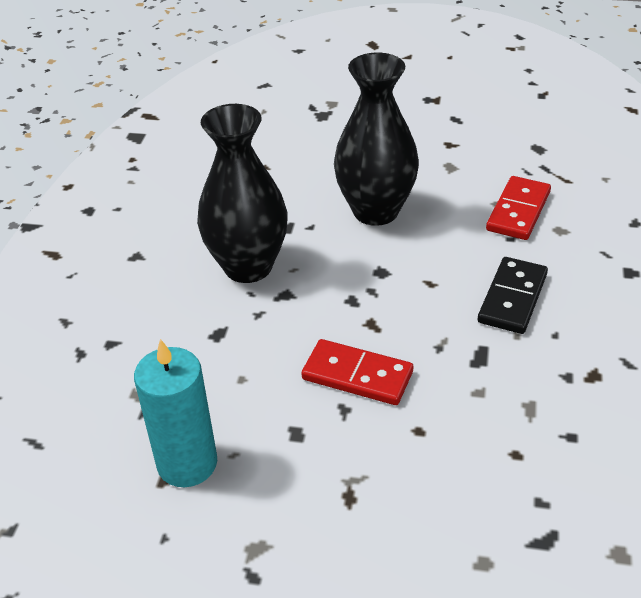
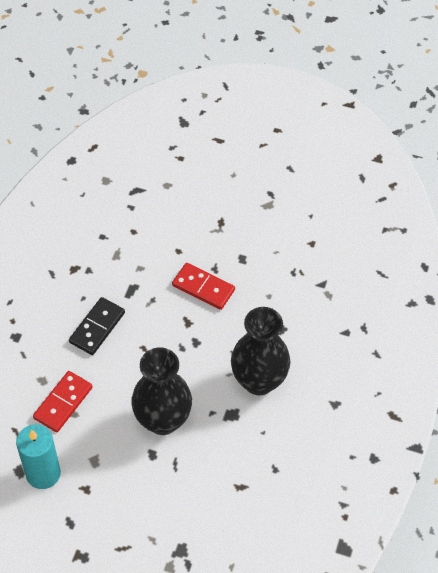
camera: 175 degrees left, 15 degrees up
turquoise candle [134,339,217,487] -> turquoise candle moved to [16,424,61,489]

